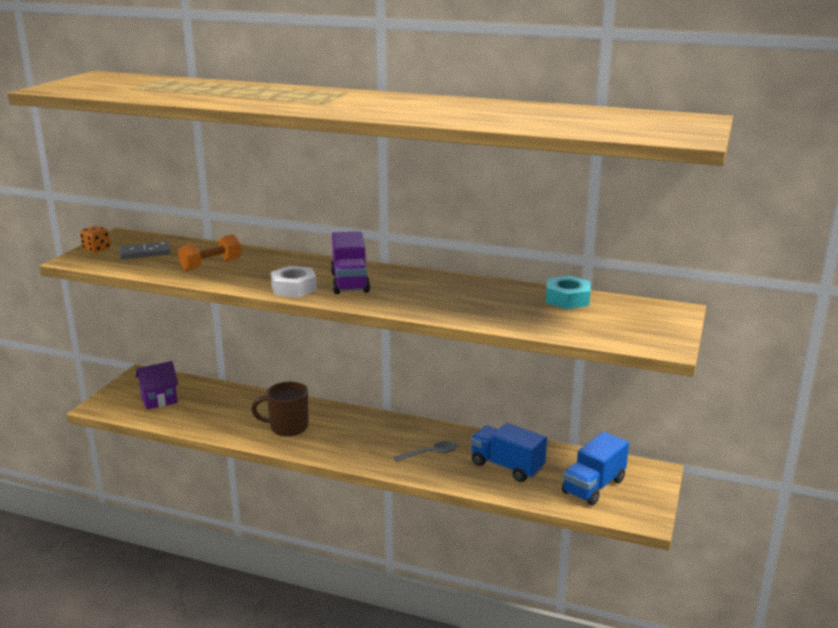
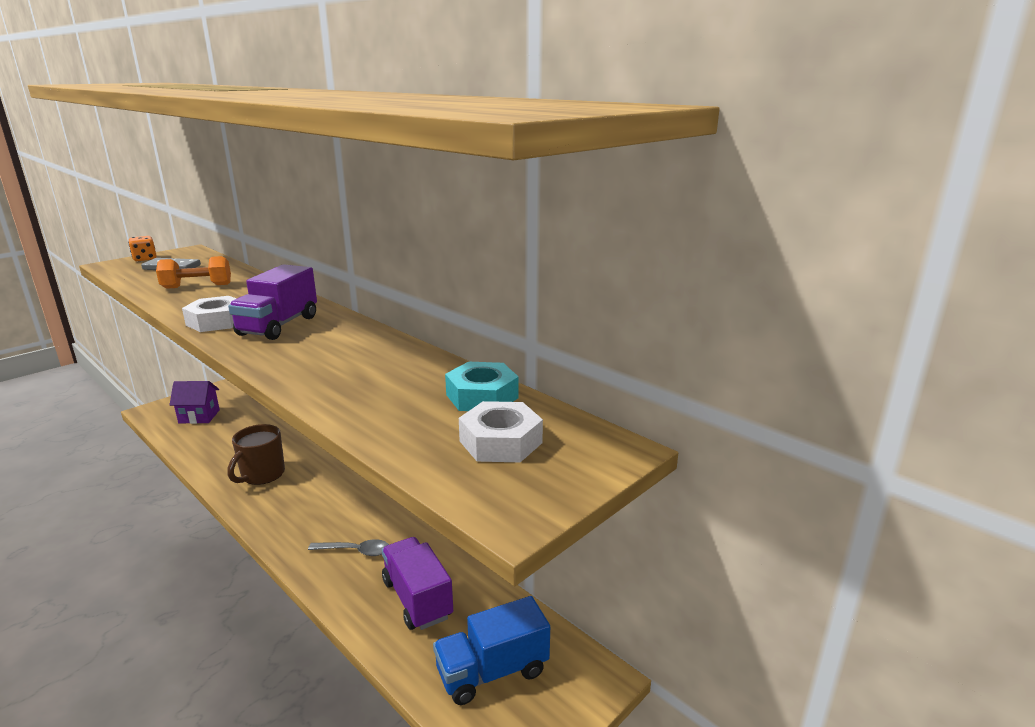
camera: 25 degrees right, 0 degrees up
brown mug [251,382,309,436] -> brown mug turned 90 degrees counterclockwise [227,424,285,485]
blue truck [470,423,547,482] -> purple truck [382,537,453,630]
none -> white nut [459,401,543,462]

